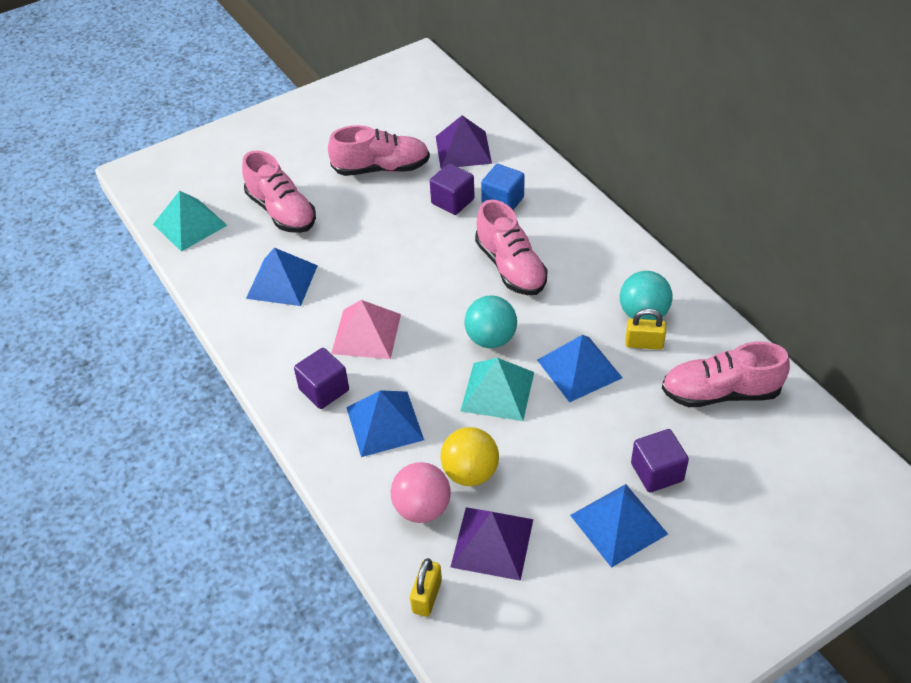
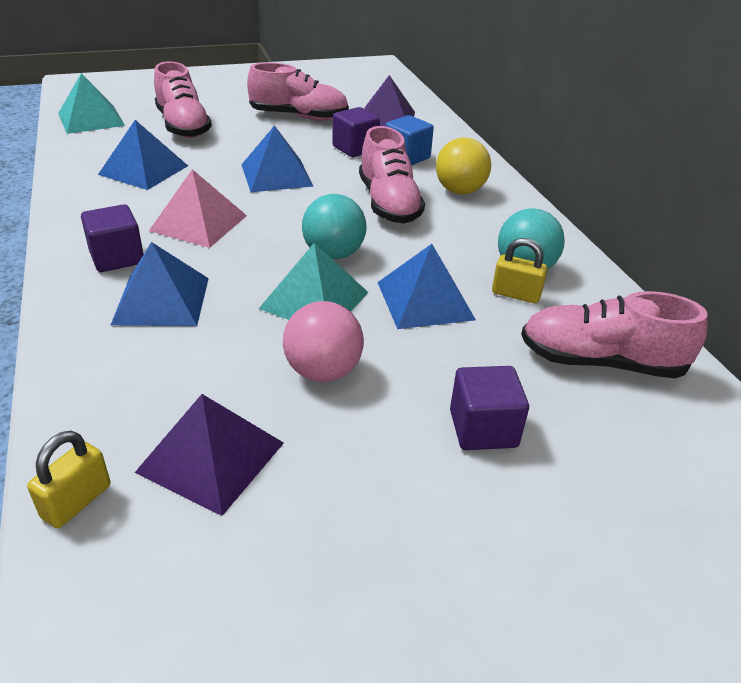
camera: 10 degrees right, 10 degrees down
pink ball [391,462,451,523] -> pink ball moved to [283,301,364,382]
yellow ball [440,427,499,486] -> yellow ball moved to [436,138,491,194]
blue pyramid [570,484,668,568] -> blue pyramid moved to [241,125,314,192]

